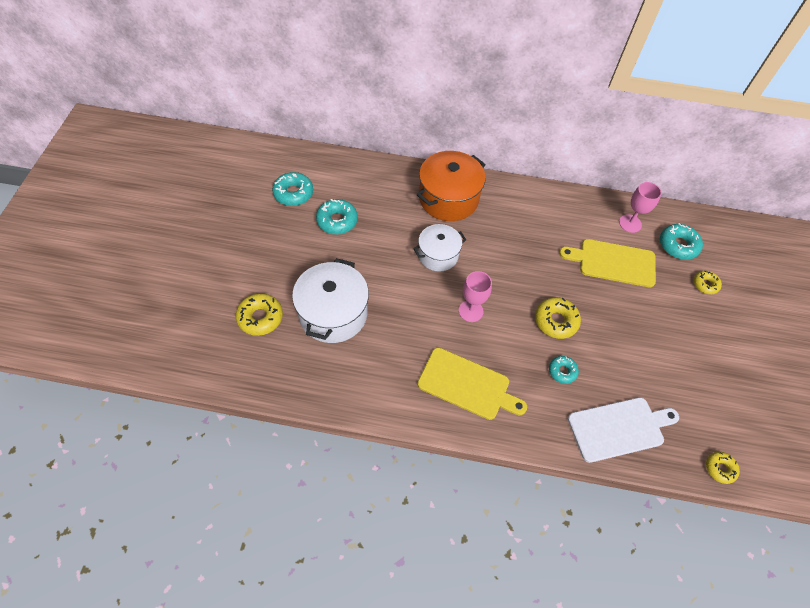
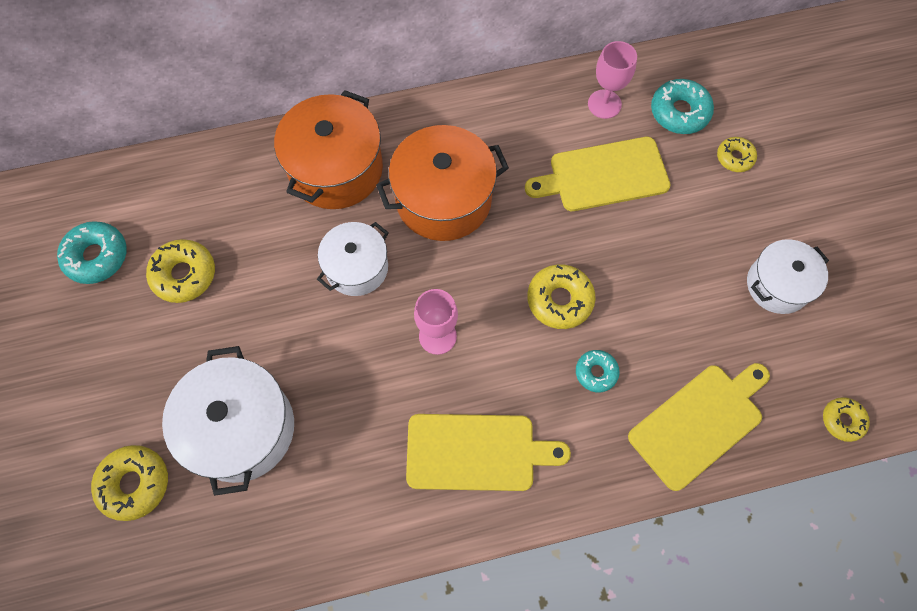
camera: 20 degrees left, 10 degrees up
turquoise donut [316,199,358,234] -> yellow donut [146,239,215,303]
white cutting board [568,397,679,463] -> yellow cutting board [628,363,770,491]
none -> orange pot [376,125,509,241]
none -> white pot [747,239,829,314]

